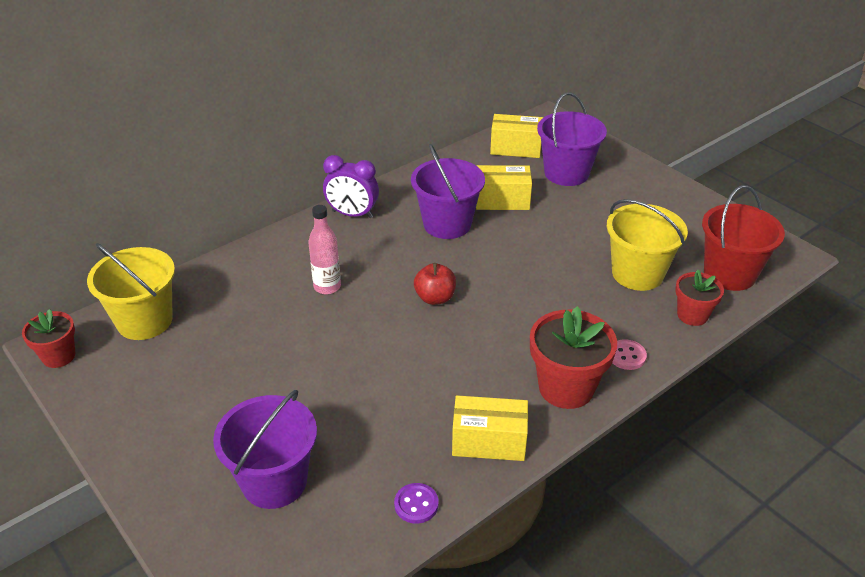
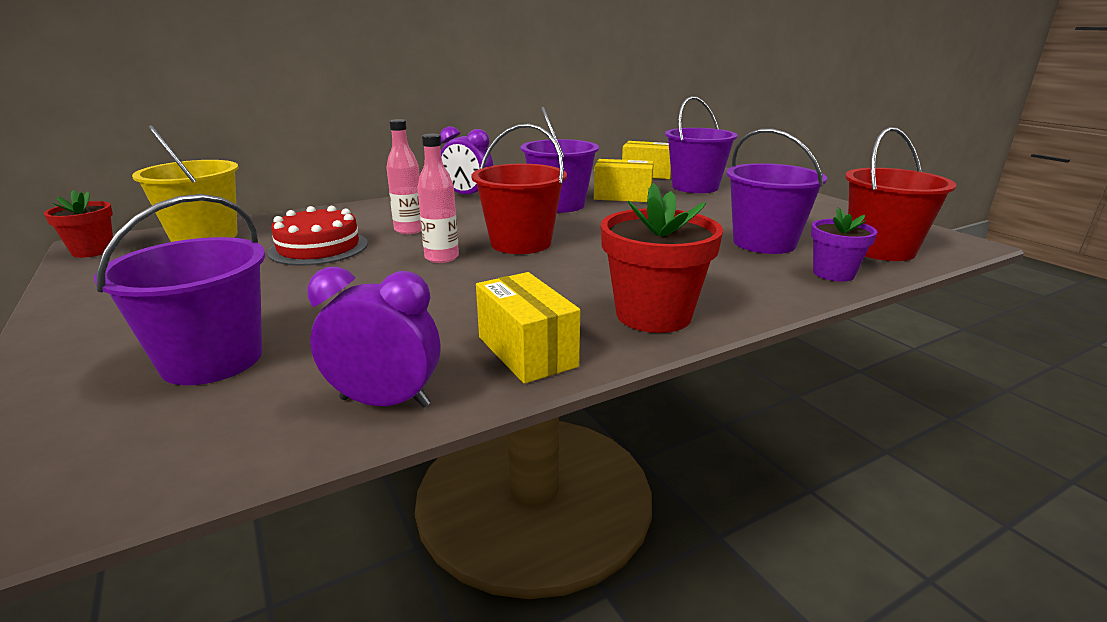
camera: 10 degrees right, 15 degrees down
purple button [394,483,439,524] -> purple clock [307,267,440,408]
red apple [414,263,456,305] -> red bucket [472,124,567,254]
yellow box [452,395,528,461] -> yellow box turned 45 degrees clockwise [476,272,580,384]
yellow bucket [607,199,688,291] -> purple bucket [726,129,827,254]
pink button [612,339,647,370] -> none
red flower pot [675,270,724,326] -> purple flower pot [811,207,877,282]
none -> red cake [267,206,368,266]
none -> pink bottle [417,134,459,263]

